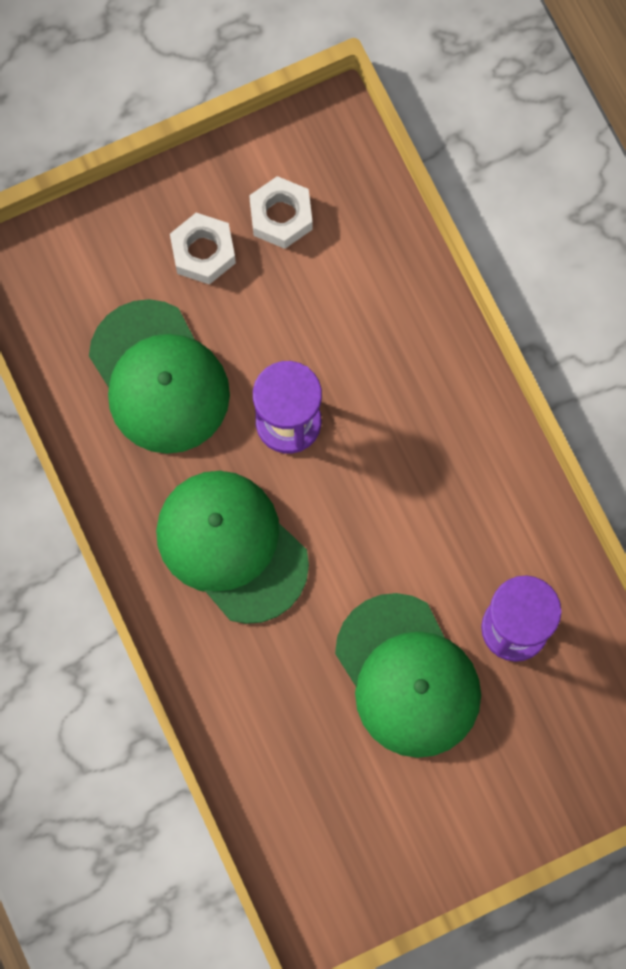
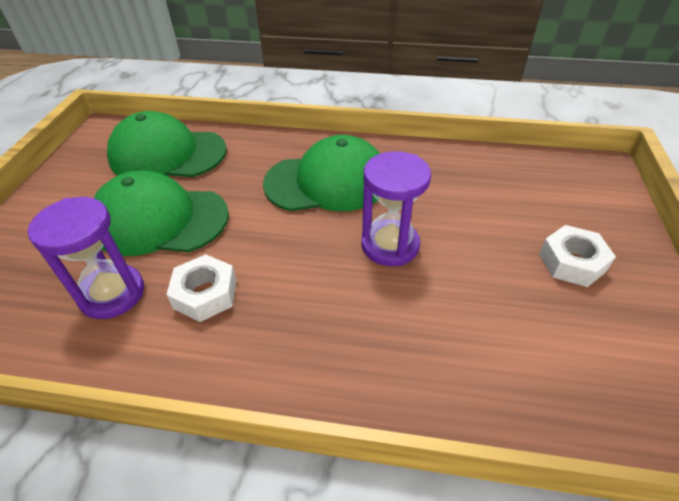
camera: 125 degrees right, 30 degrees down
green cap [89,299,230,454] -> green cap moved to [107,111,227,177]
white nut [249,176,313,249] -> white nut moved to [166,254,237,322]

